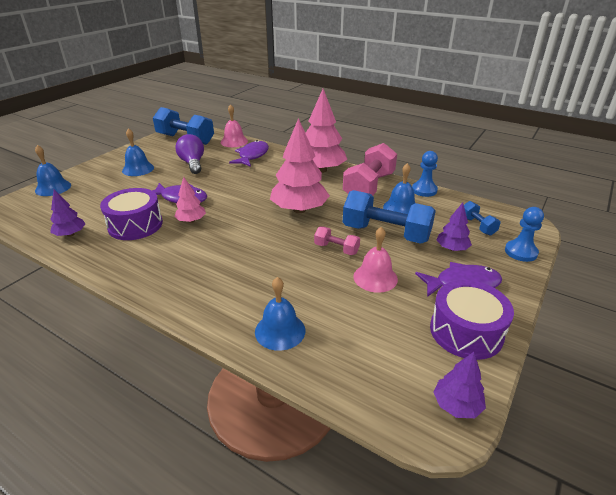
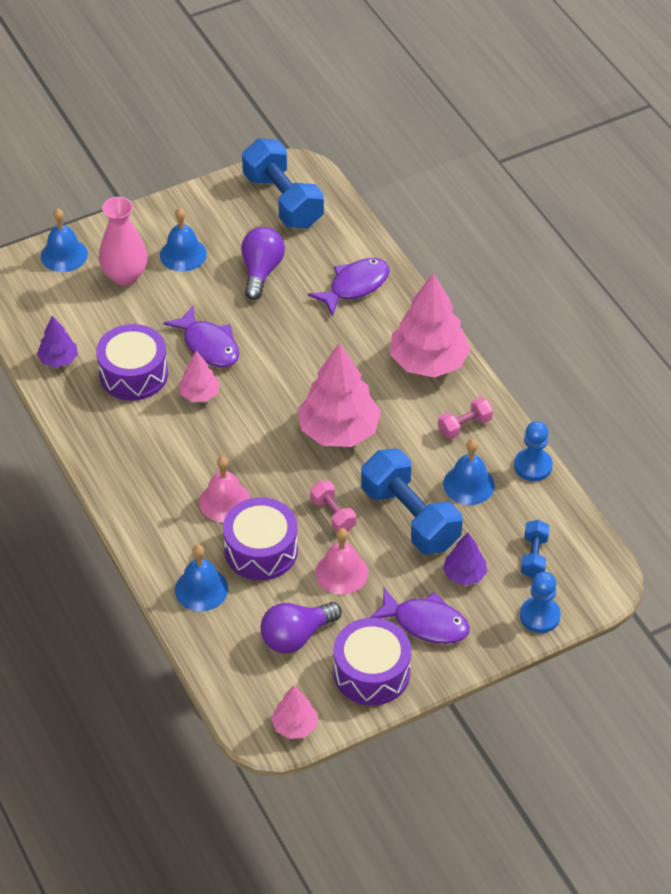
camera: 30 degrees right, 15 degrees up
pink bell [221,104,248,147] -> pink bell moved to [199,456,251,522]
pink dumbbell [343,143,397,196] -> pink dumbbell [438,397,493,439], size x0.49
purple tree [434,352,486,418] -> pink tree [271,686,318,739]
none -> pink vase [99,197,148,285]
none -> purple drum [223,497,298,580]
none -> purple light bulb [260,602,342,653]

